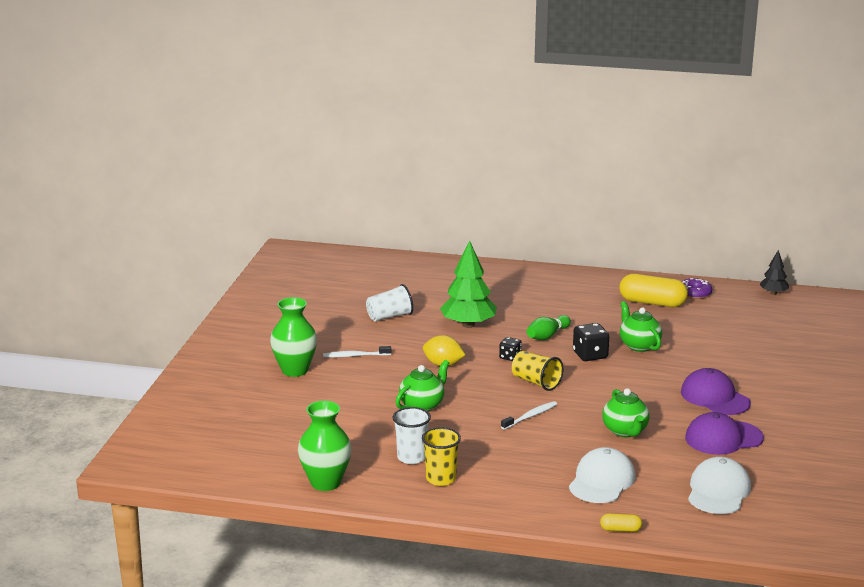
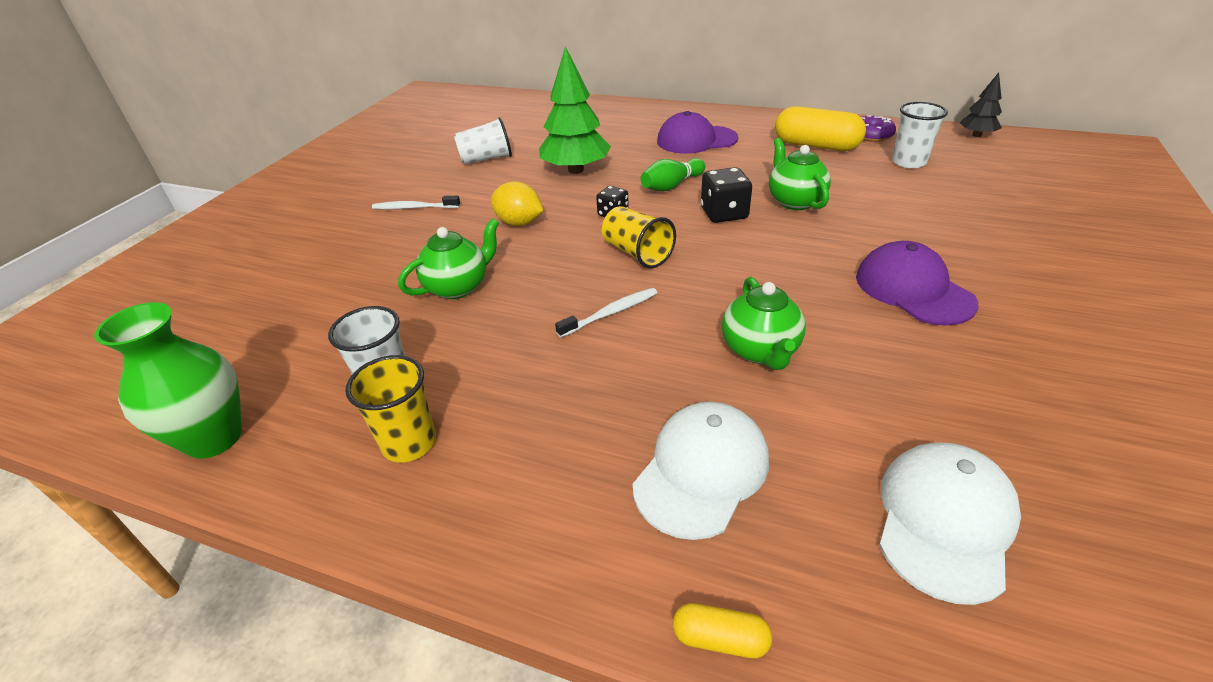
camera: 10 degrees right, 15 degrees up
green vase [270,297,317,377] -> none
purple cap [685,412,764,455] -> purple cap moved to [657,111,738,154]
none -> white cup [892,102,948,168]

